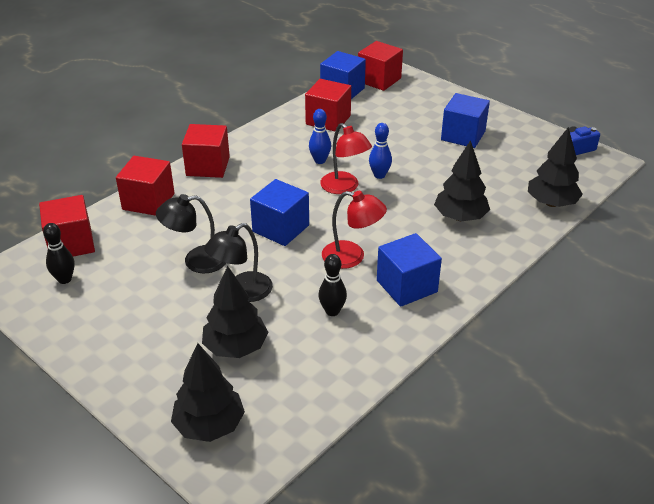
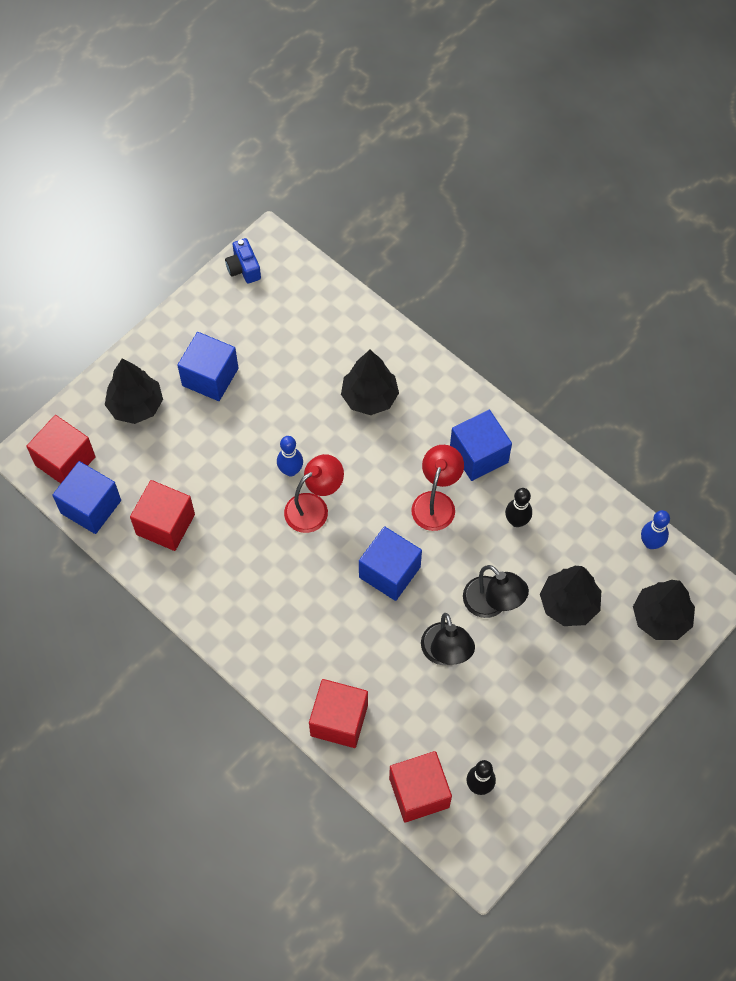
camera: 90 degrees left, 25 degrees up
red cube [182,124,230,178] -> none
blue bowling pin [309,109,331,164] -> blue bowling pin moved to [641,510,670,549]
black tree [528,127,583,207] -> black tree moved to [105,358,163,424]

